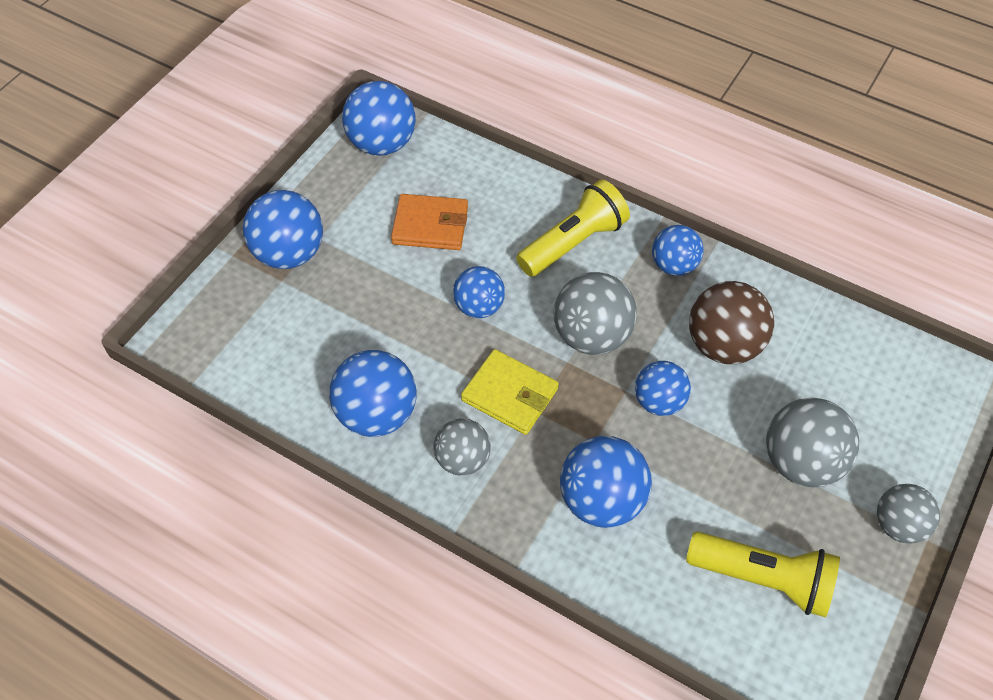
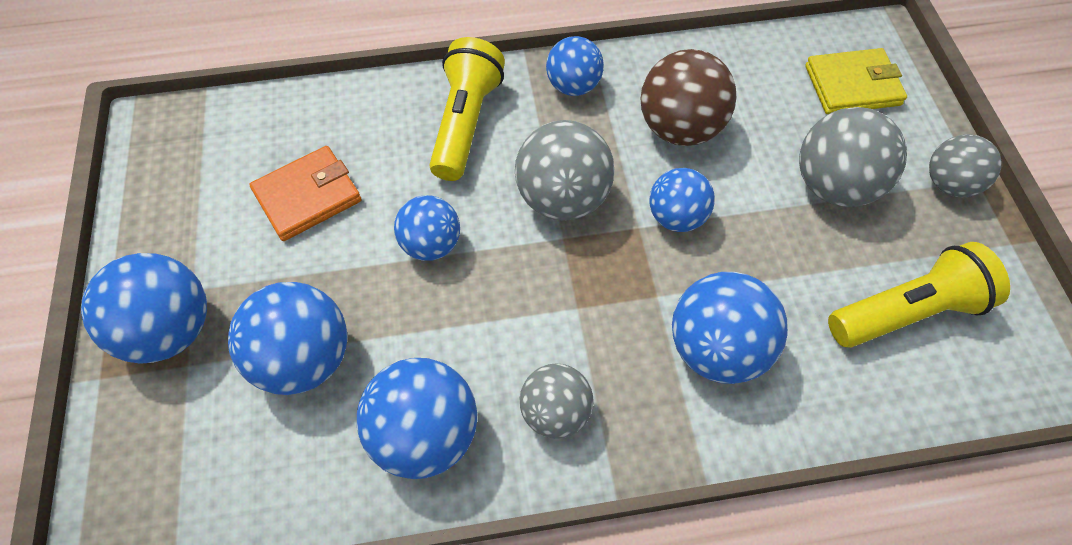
camera: 40 degrees left, 5 degrees up
blue ball [342,81,416,156] -> blue ball moved to [228,282,347,395]
yellow wallet [461,349,559,435] -> yellow wallet moved to [805,48,907,114]

